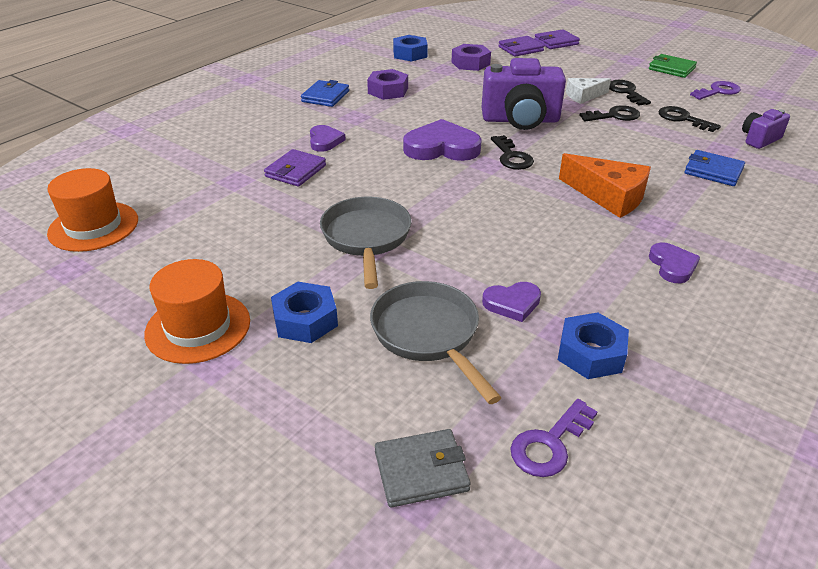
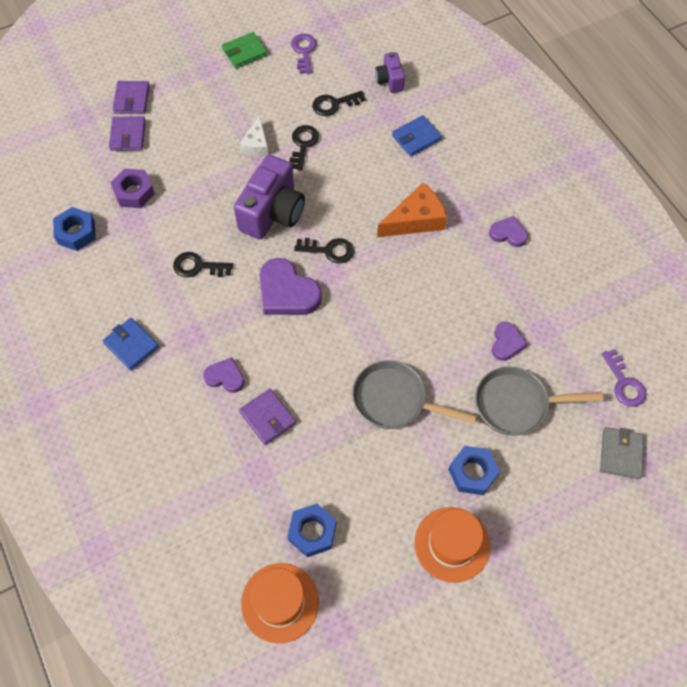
camera: 65 degrees left, 25 degrees up
purple nut [367,69,408,100] -> none
purple heart [403,119,482,161] -> purple heart turned 75 degrees counterclockwise [259,258,322,315]
blue nut [558,312,629,379] -> blue nut moved to [287,504,336,557]
black key [609,80,651,106] -> black key moved to [173,252,233,277]

